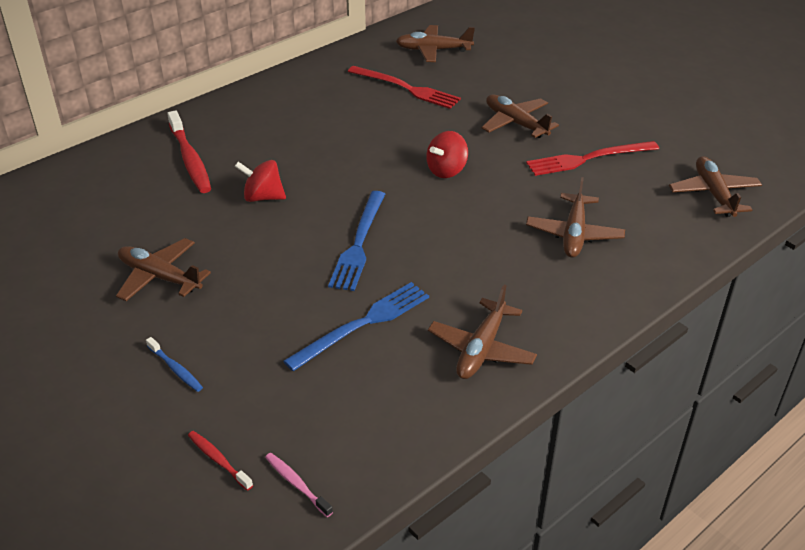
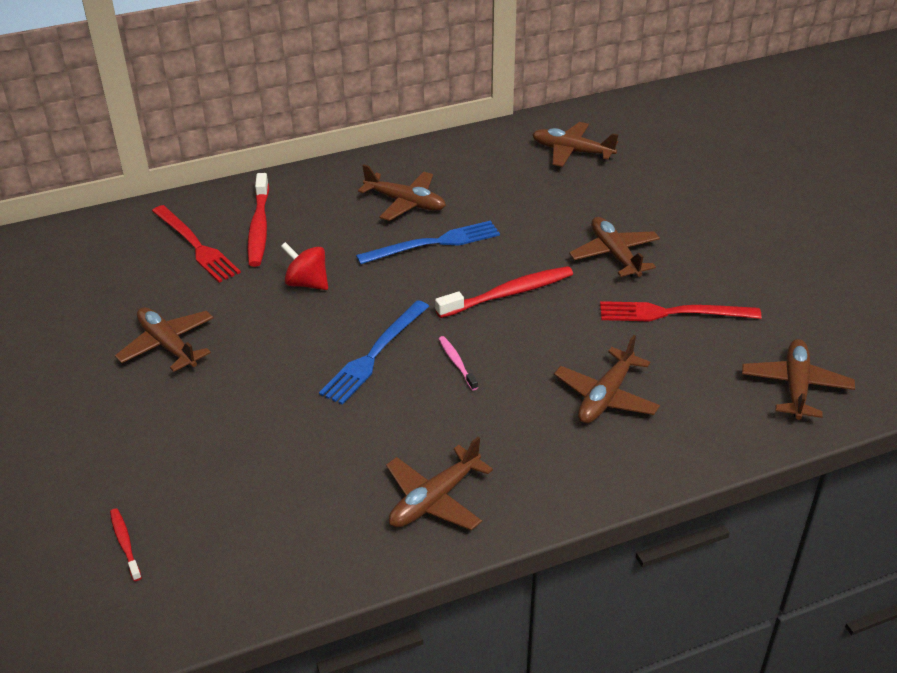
camera: 20 degrees right, 0 degrees up
blue toothbrush [146,337,203,392] -> none
pink toothbrush [265,453,333,517] -> pink toothbrush moved to [439,336,478,390]
blue fork [283,282,429,371] -> blue fork moved to [356,221,500,265]
red fork [348,66,461,109] -> red fork moved to [152,205,241,283]
red spinning top [426,131,468,178] -> red toothbrush [435,266,573,318]
none -> brown plane [358,164,446,221]

